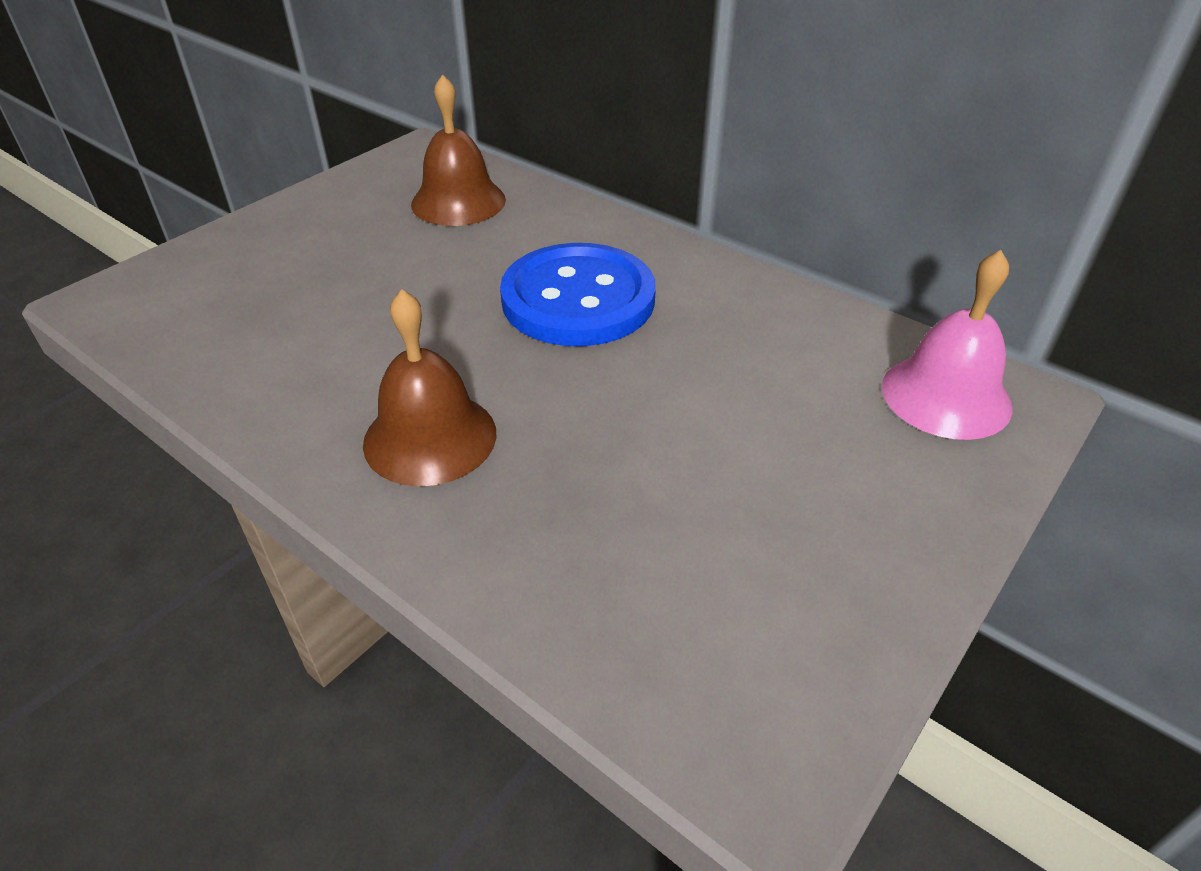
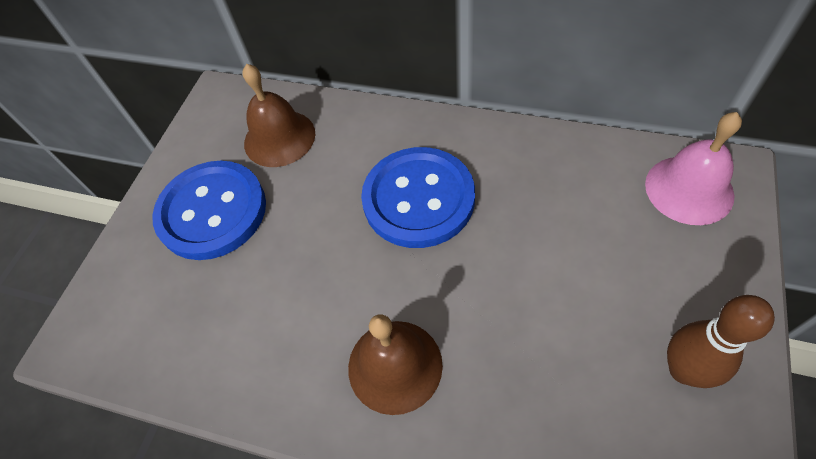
camera: 15 degrees left, 15 degrees up
none -> blue button [152,161,266,260]
none -> brown bowling pin [667,295,775,388]

